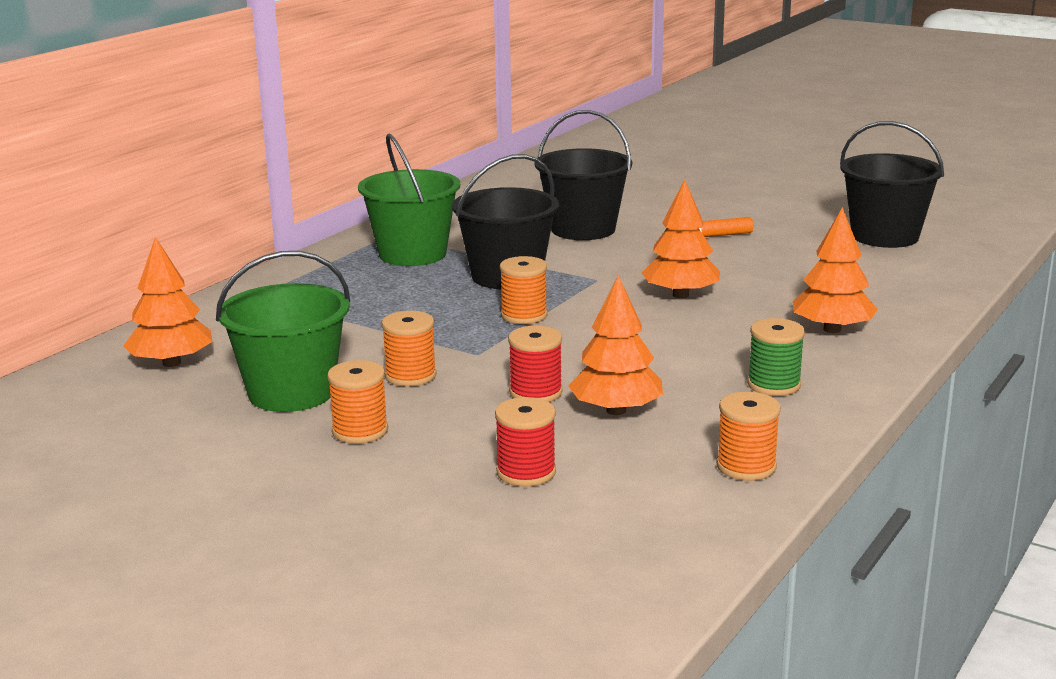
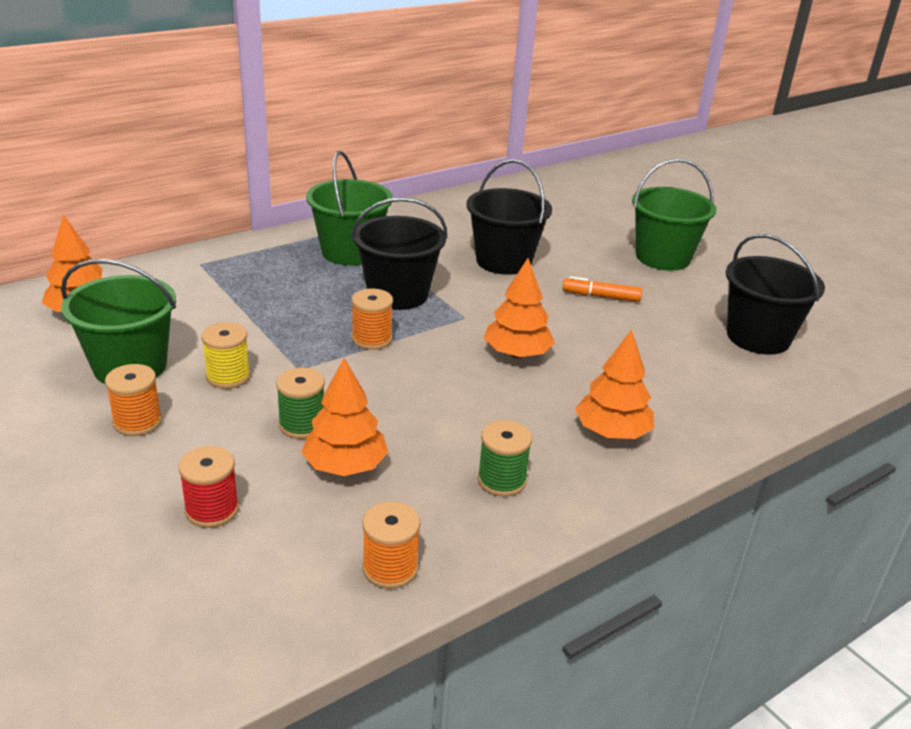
camera: 20 degrees right, 10 degrees up
orange spool [382,311,436,387] -> yellow spool [201,322,250,389]
red spool [508,326,563,402] -> green spool [276,368,325,439]
none -> green bucket [632,159,717,271]

